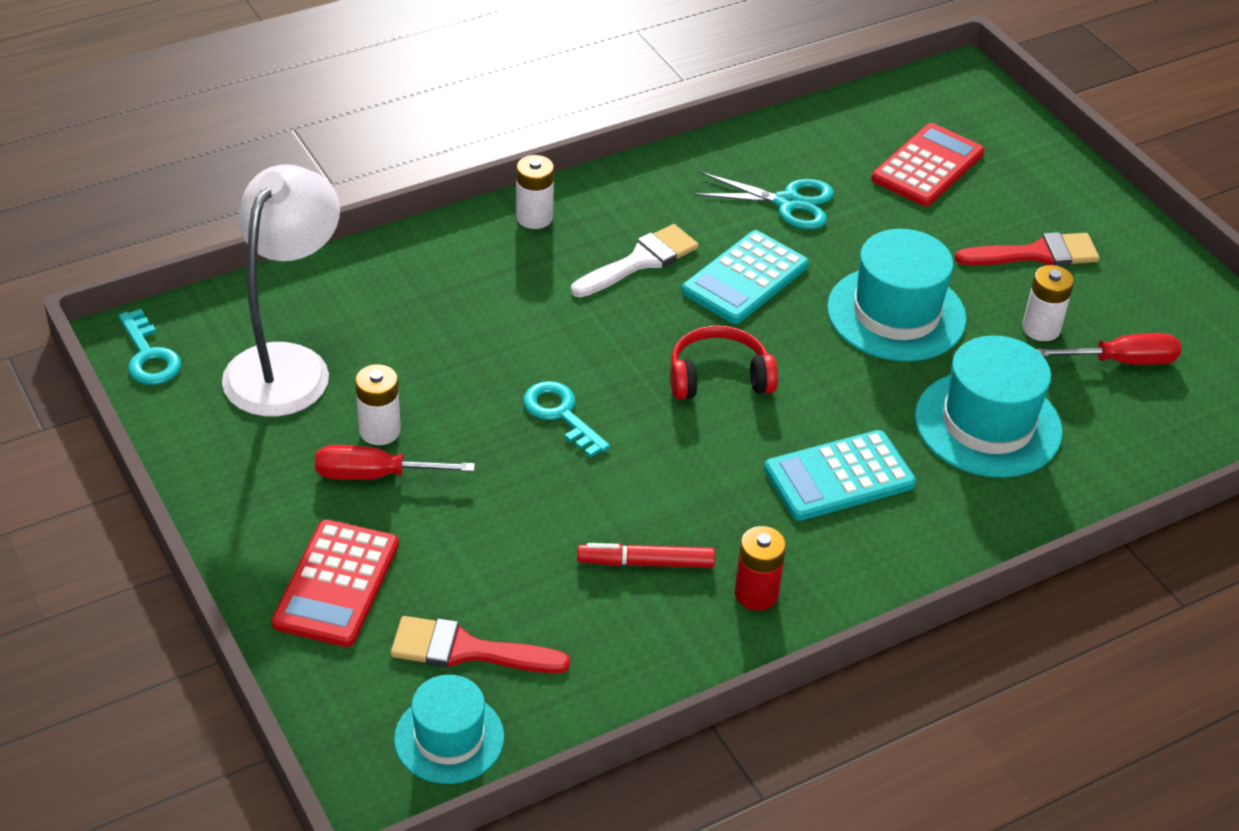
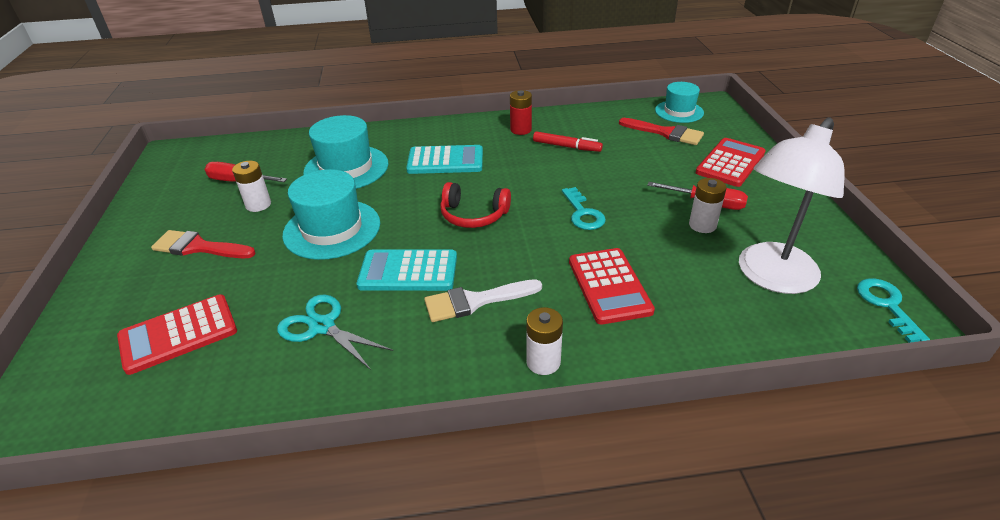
camera: 155 degrees left, 5 degrees down
turquoise calculator [682,230,809,324] -> turquoise calculator turned 150 degrees counterclockwise [357,250,457,291]
none -> red calculator [569,248,655,325]

